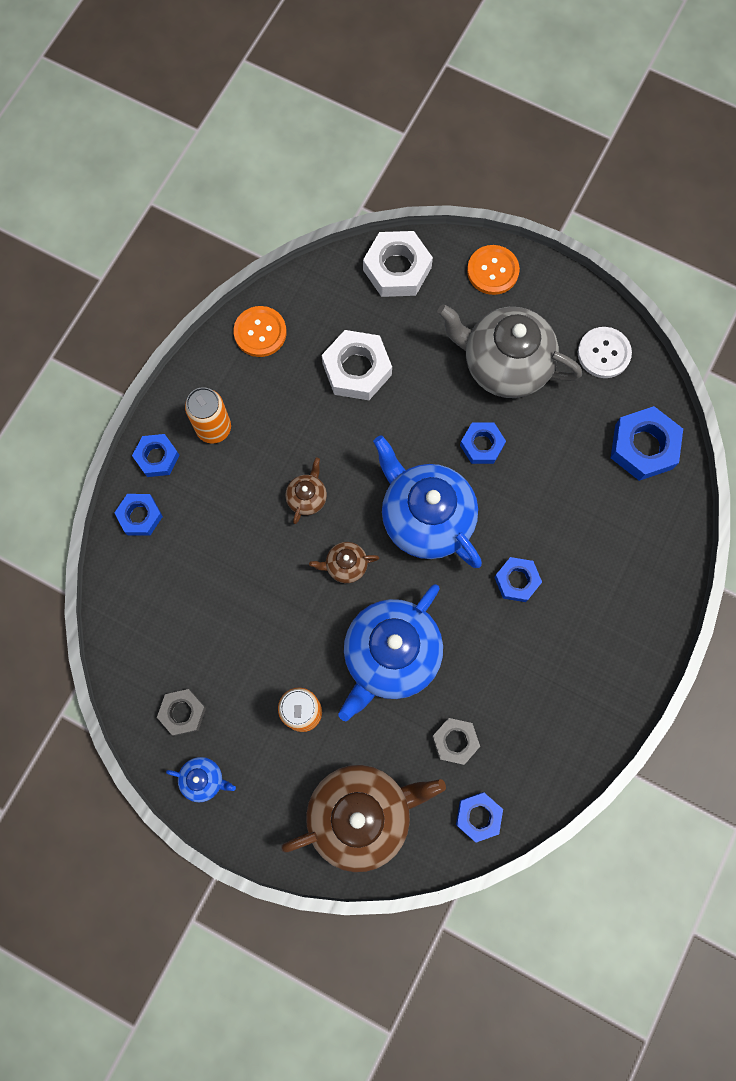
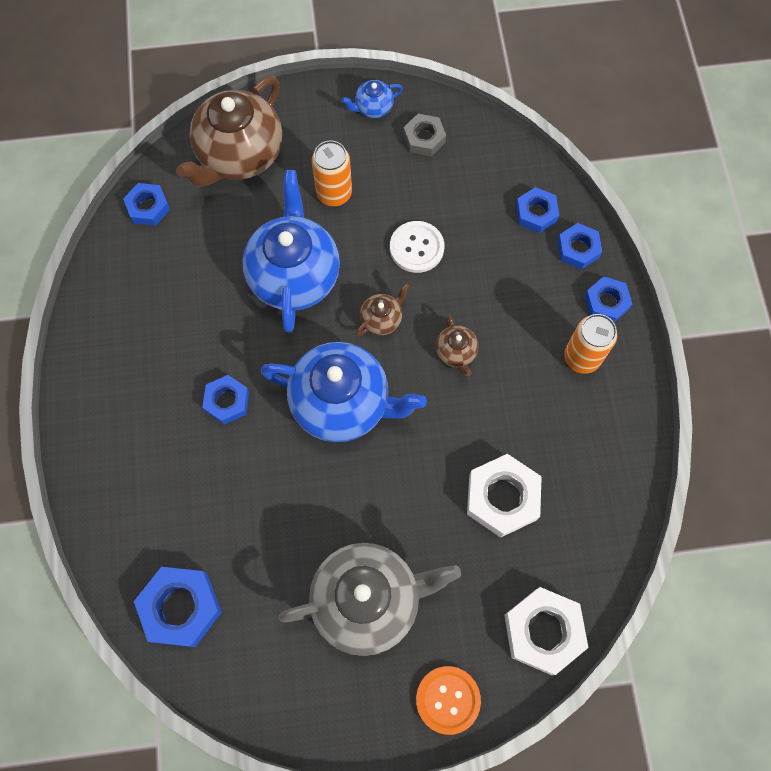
camera: 145 degrees right, 5 degrees down
orange button [234,306,287,357] -> none
grey nut [432,718,480,765] -> none
blue nut [460,423,506,464] -> blue nut moved to [516,187,559,233]
white button [578,327,632,378] -> white button moved to [390,221,444,273]

